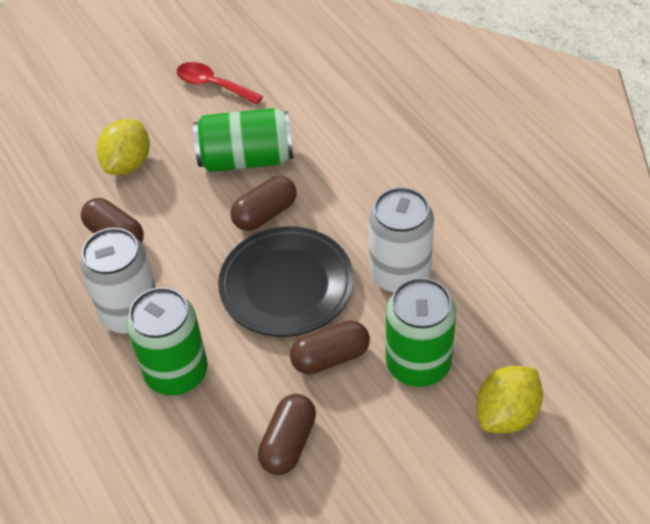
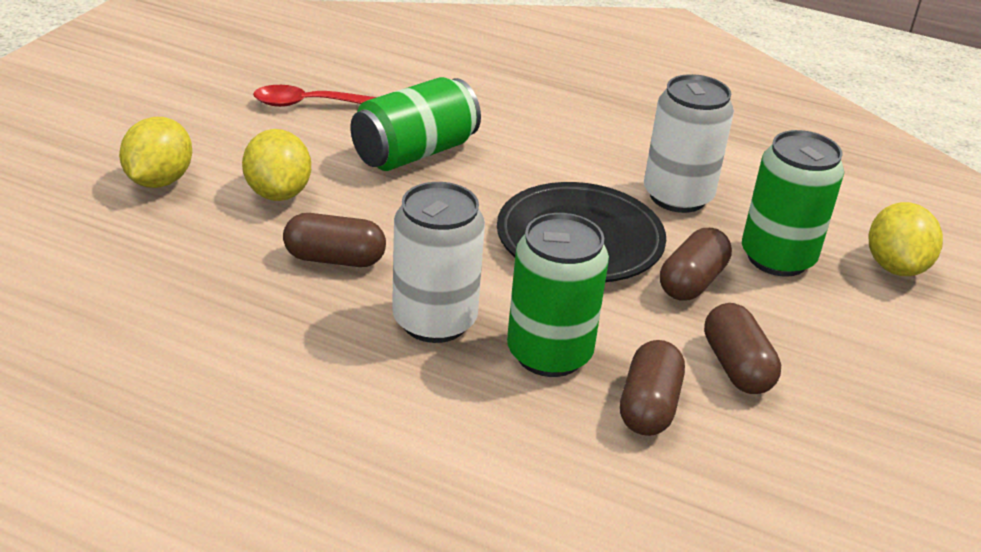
camera: 40 degrees left, 15 degrees down
brown capsule [230,176,297,231] -> brown capsule moved to [620,340,685,436]
none -> yellow lemon [119,117,192,188]

